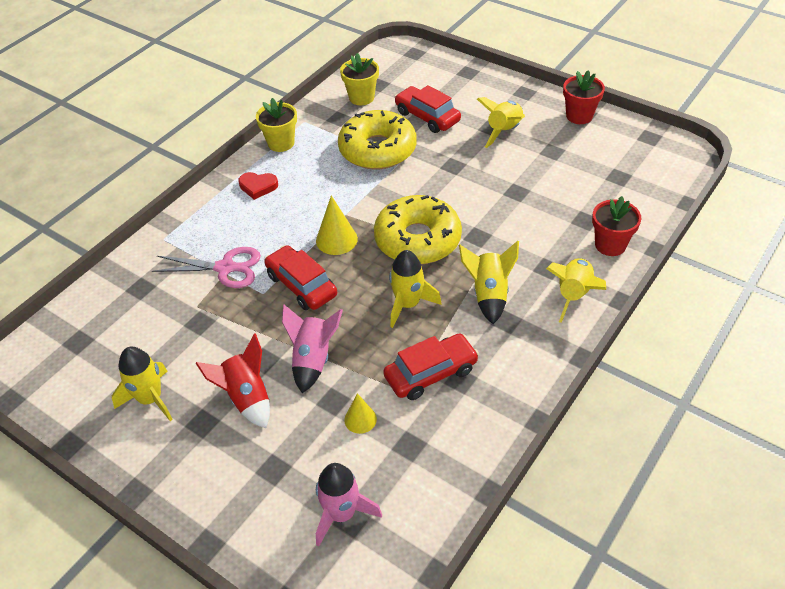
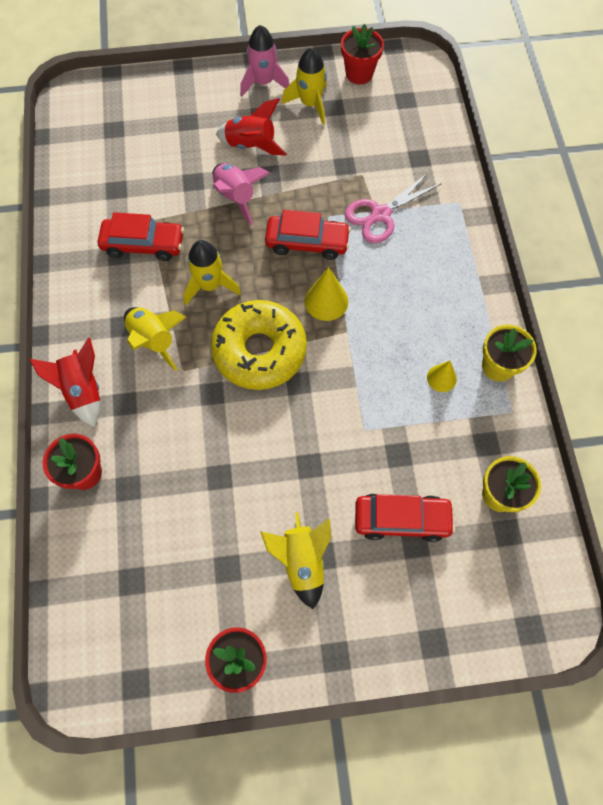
camera: 135 degrees right, 20 degrees up
red heart [238,172,278,200] -> none
pink rocket [316,463,382,547] -> pink rocket moved to [240,25,290,97]
yellow donut [338,110,417,169] -> none
yellow cone [344,393,377,434] -> yellow cone moved to [427,361,457,392]
red car [383,334,479,400] -> red car turned 105 degrees counterclockwise [98,212,184,261]
yellow rocket [546,258,606,323] -> red rocket [29,338,100,427]
none -> red flower pot [341,24,384,84]

